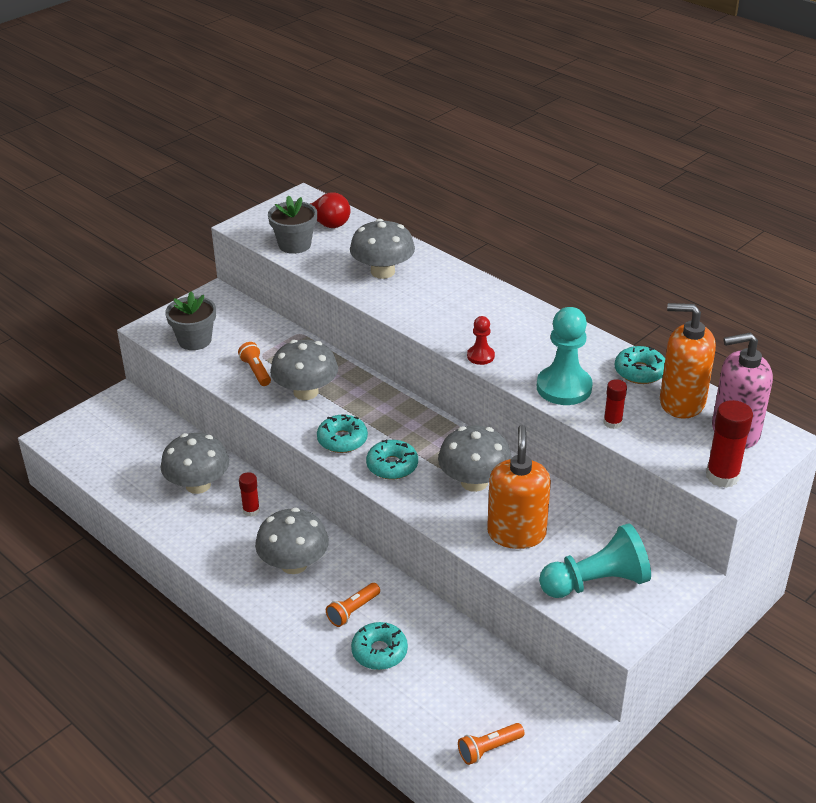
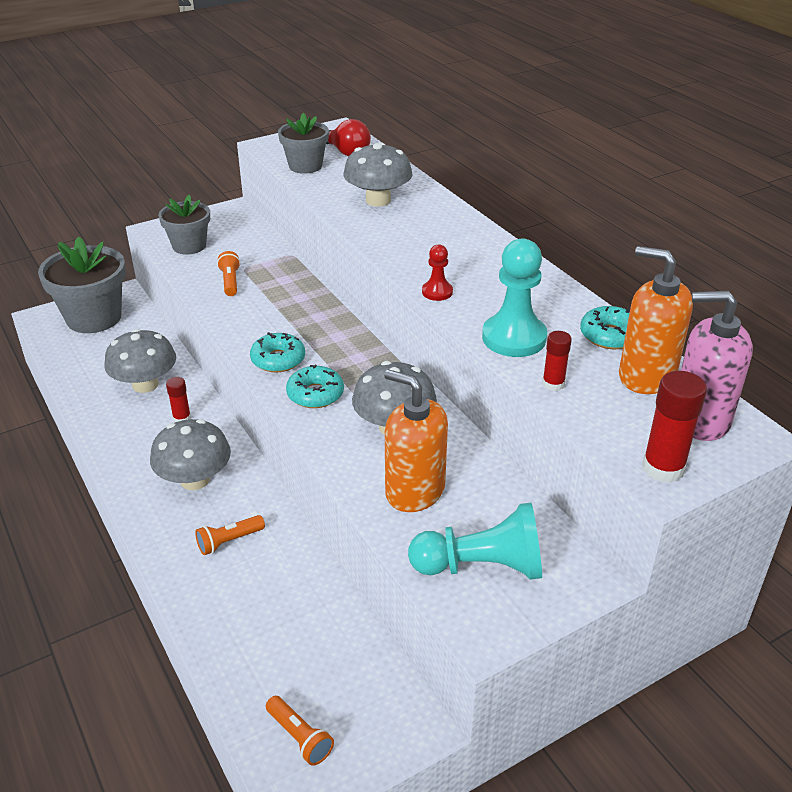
camera: 15 degrees right, 0 degrees up
grey mushroom [270,340,338,400] -> none
turquoise donut [351,622,408,670] -> none
orange flashlight [458,723,524,765] -> orange flashlight turned 120 degrees counterclockwise [266,696,334,766]
orange soap dispenser [487,425,551,549] -> orange soap dispenser turned 75 degrees counterclockwise [384,369,448,512]
none -> grey flower pot [38,237,126,333]

